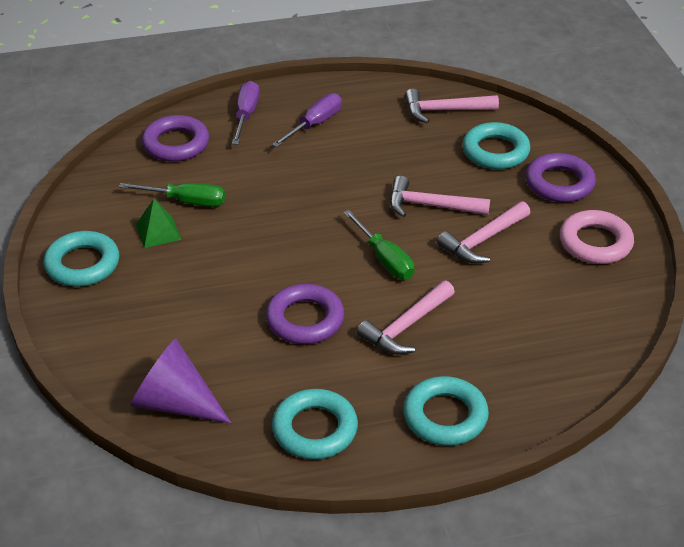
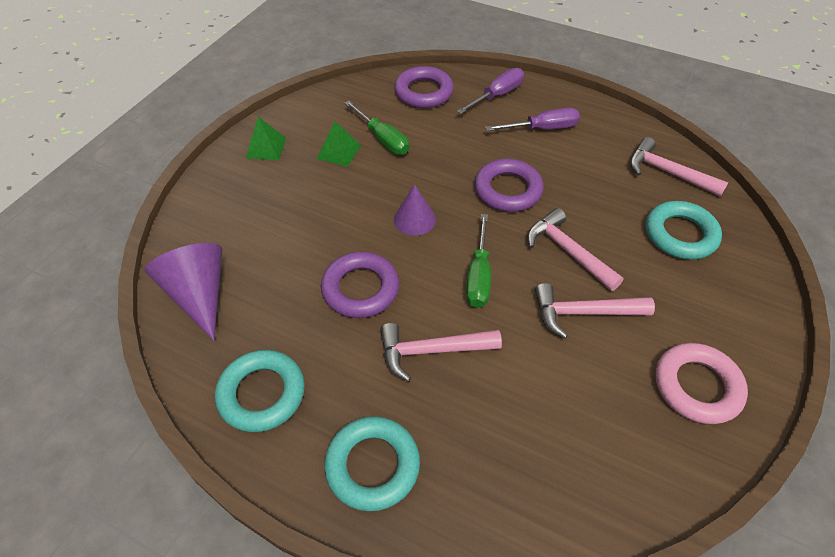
camera: 40 degrees right, 10 degrees up
turquoise ring [44,231,119,287] -> green pyramid [246,117,286,160]
purple ring [526,153,596,202] -> purple ring moved to [474,159,544,212]
none -> purple cone [394,184,436,236]

